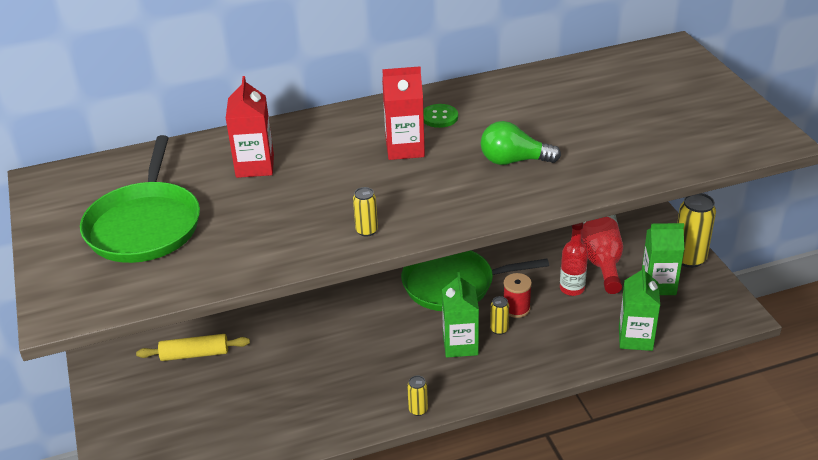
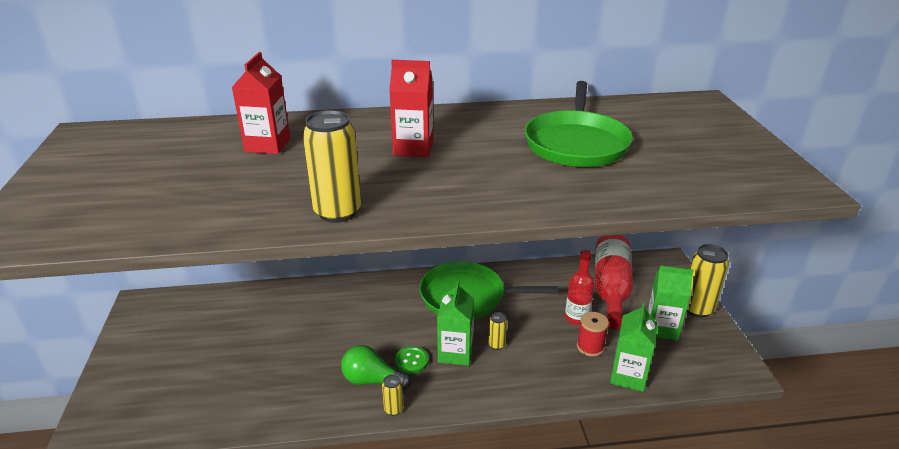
camera: 10 degrees right, 5 degrees down
green pan [80,135,200,263] -> green pan moved to [525,81,633,167]
yellow rolling pin [136,334,250,361] -> none
yellow can [353,187,378,237] -> yellow can [303,110,361,223], size x2.02
green button [423,104,458,128] -> green button moved to [395,346,429,374]
green light bulb [481,121,561,165] -> green light bulb moved to [341,345,411,390]
red spool [503,273,532,318] -> red spool moved to [577,312,609,357]

